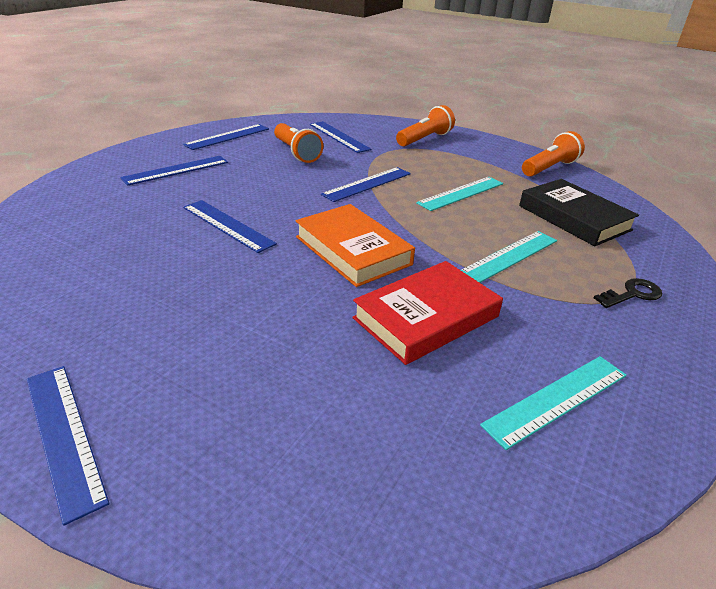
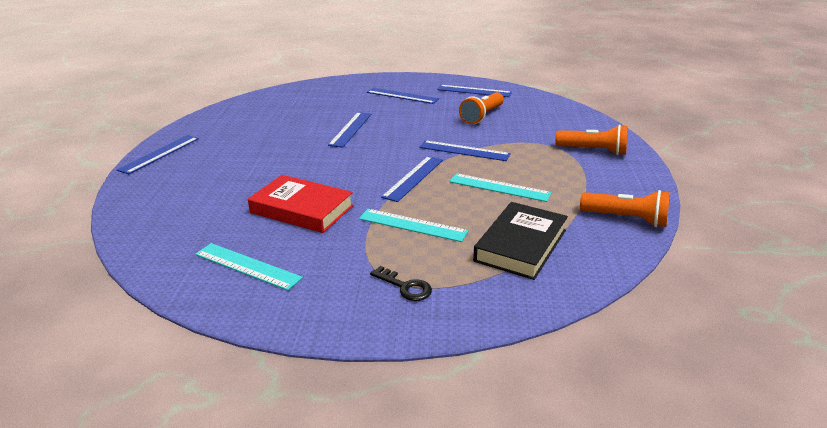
camera: 65 degrees right, 5 degrees down
orange book [296,204,415,287] -> none
blue ruler [310,121,371,153] -> blue ruler moved to [381,156,443,202]

